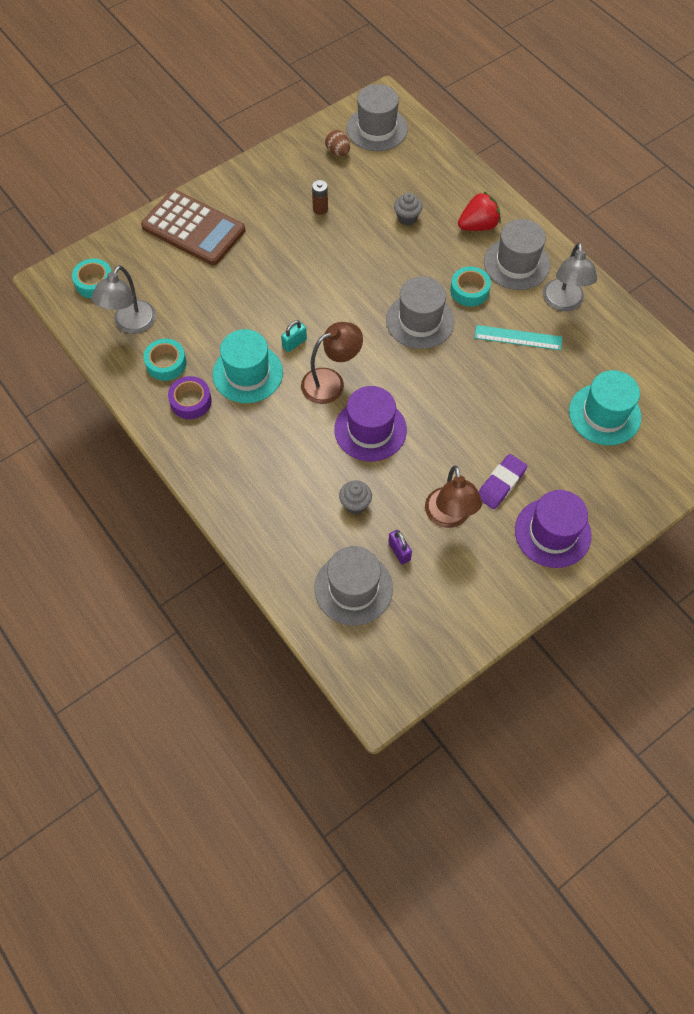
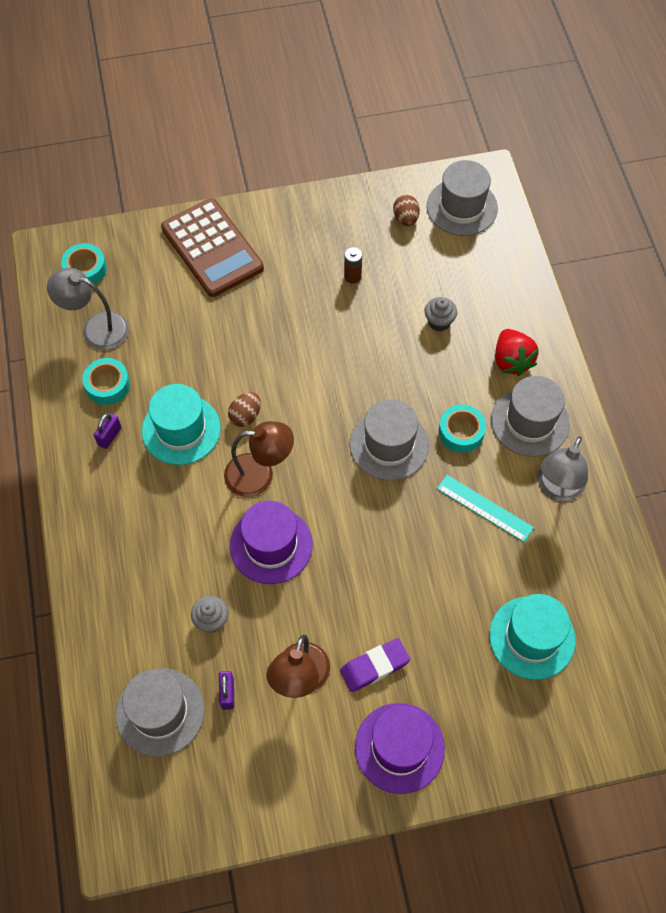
camera: 25 degrees right, 0 degrees up
grey lamp [91,265,156,334] -> grey lamp turned 60 degrees clockwise [47,268,129,350]
purple tape [168,376,212,419] -> purple padlock [94,413,121,449]
turquoise padlock [281,320,307,352] -> brown egg [228,392,261,427]
red strawberry [458,192,501,231] -> red strawberry turned 75 degrees clockwise [495,329,539,376]

